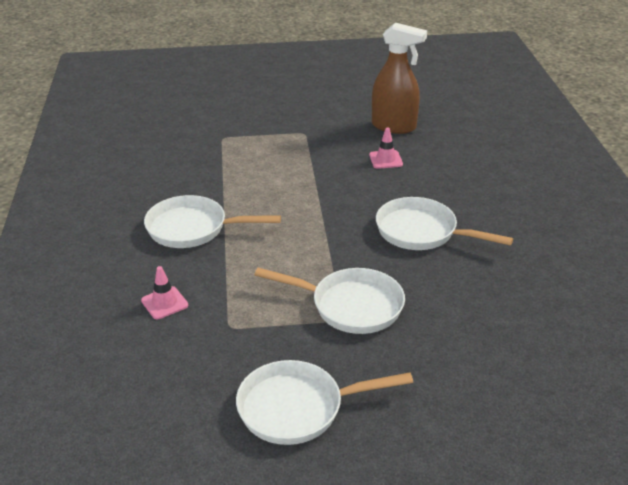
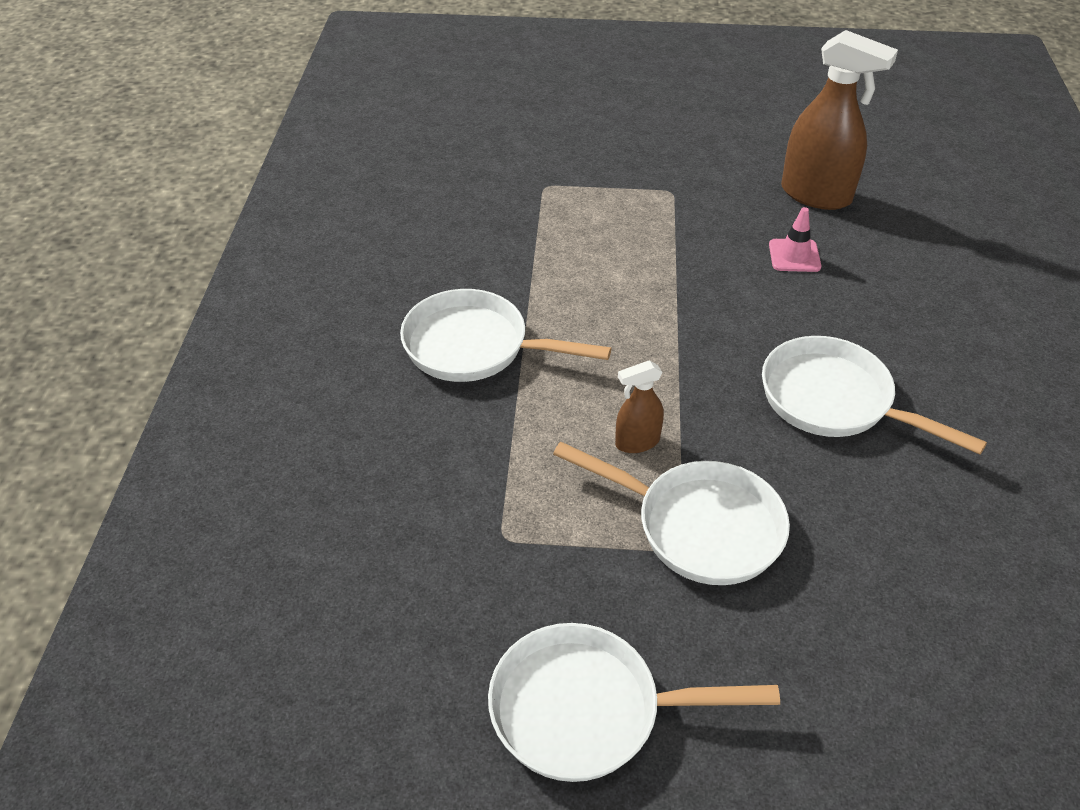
camera: 10 degrees right, 10 degrees up
pink traffic cone [141,266,188,319] -> none
none -> brown spray bottle [615,360,664,453]

